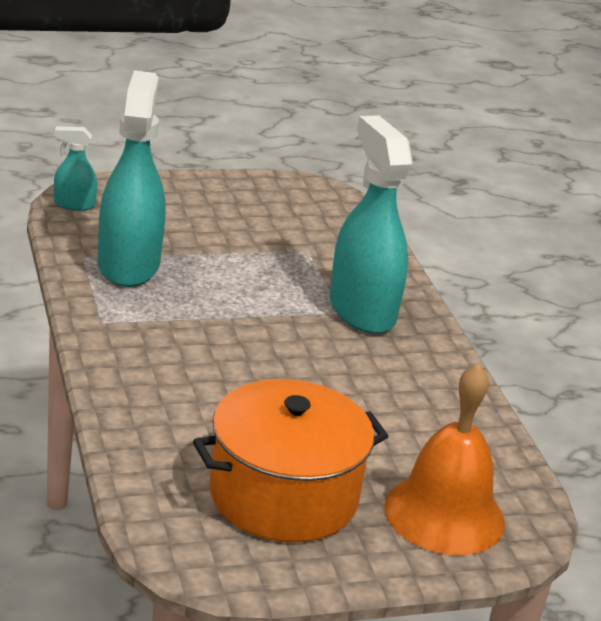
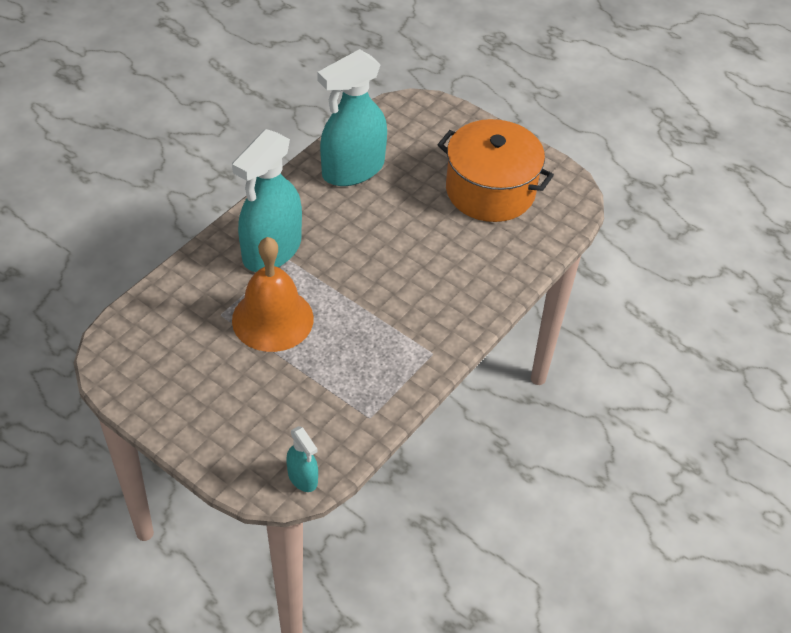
camera: 125 degrees left, 20 degrees up
turquoise spray bottle [98,70,165,287] -> turquoise spray bottle moved to [317,49,387,186]
orange bell [384,363,505,555] -> orange bell moved to [232,237,314,352]

